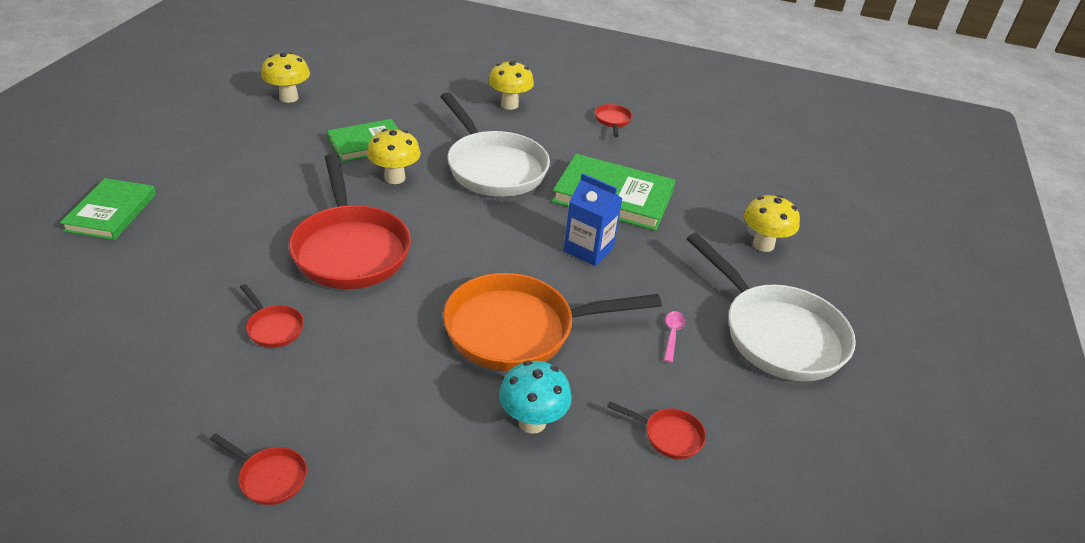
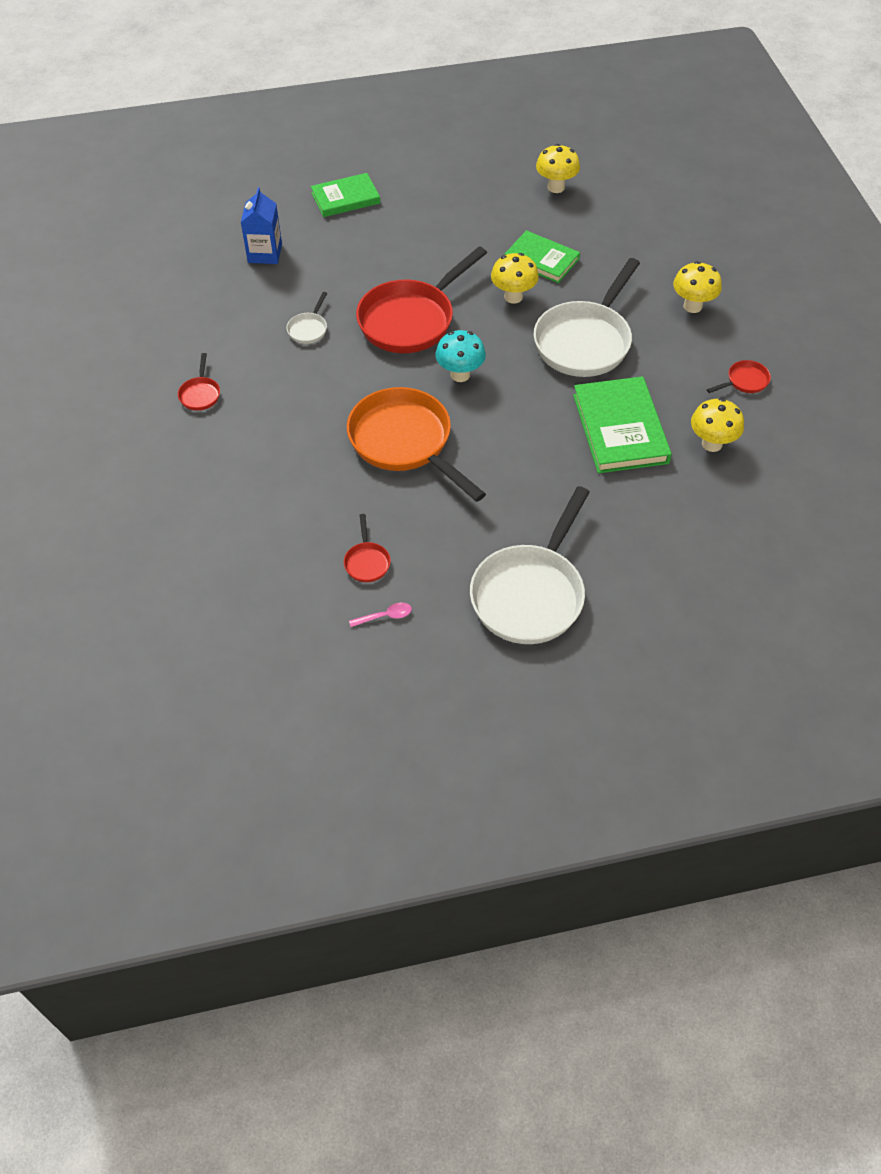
camera: 65 degrees right, 15 degrees up
red pan [240,284,304,348] -> white pan [286,292,327,344]
turquoise mushroom [499,361,572,434] -> turquoise mushroom moved to [436,330,486,382]
blue carton [564,173,622,266] -> blue carton moved to [241,187,282,264]
pink spoon [664,311,685,363] -> pink spoon moved to [349,602,412,627]
yellow mushroom [744,195,800,252] -> yellow mushroom moved to [691,398,744,452]

